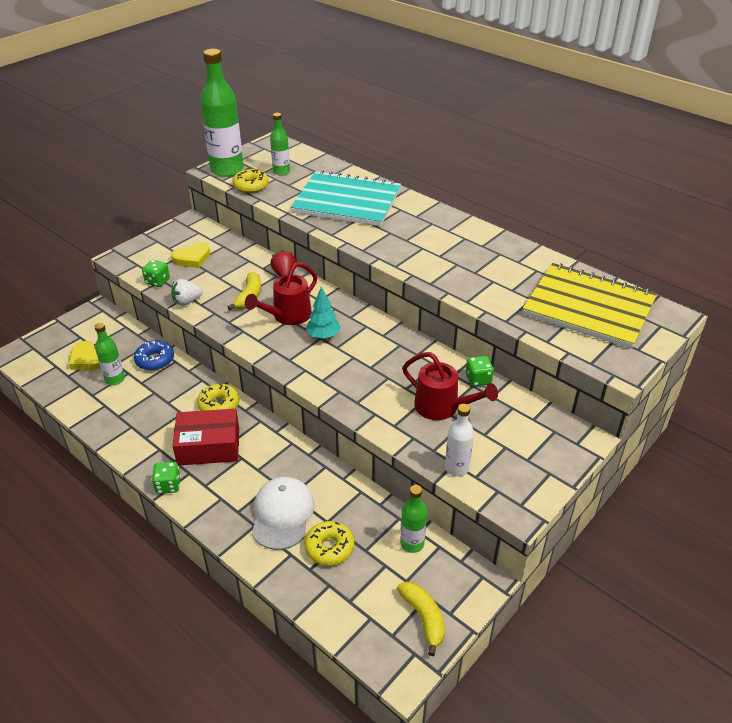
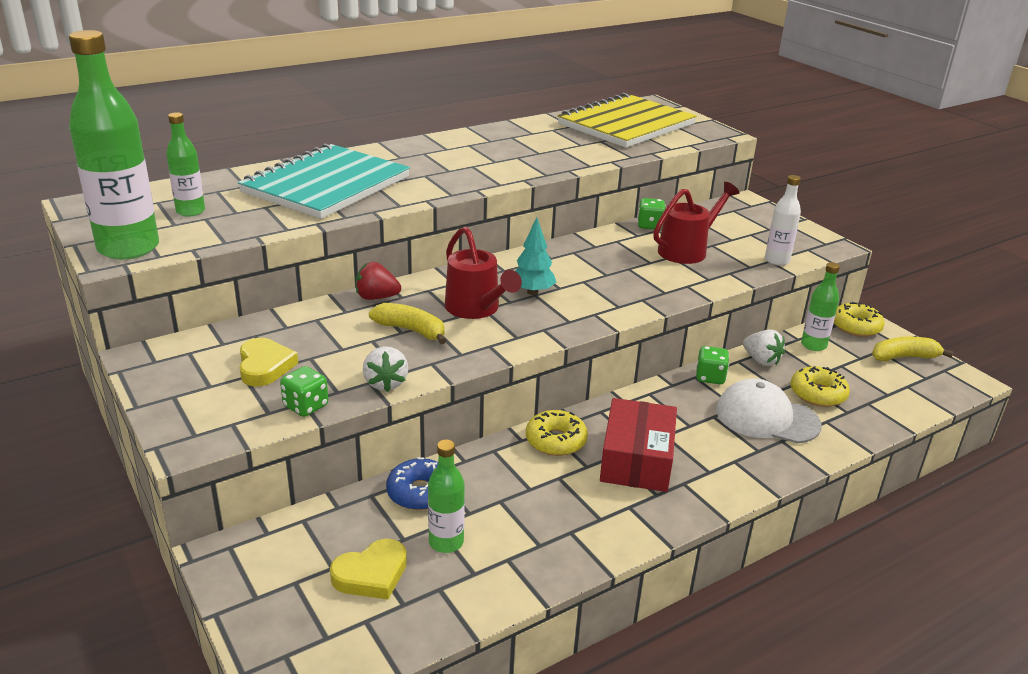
camera: 75 degrees left, 10 degrees down
green dice [152,462,181,494] -> green dice moved to [696,346,729,384]
yellow donut [232,168,269,193] -> yellow donut moved to [834,302,885,337]
none -> white strawberry [743,329,785,366]

